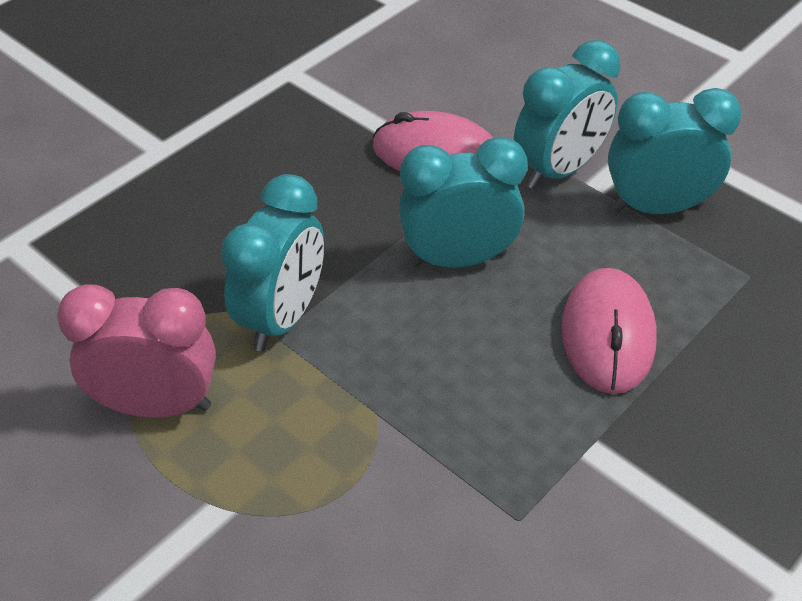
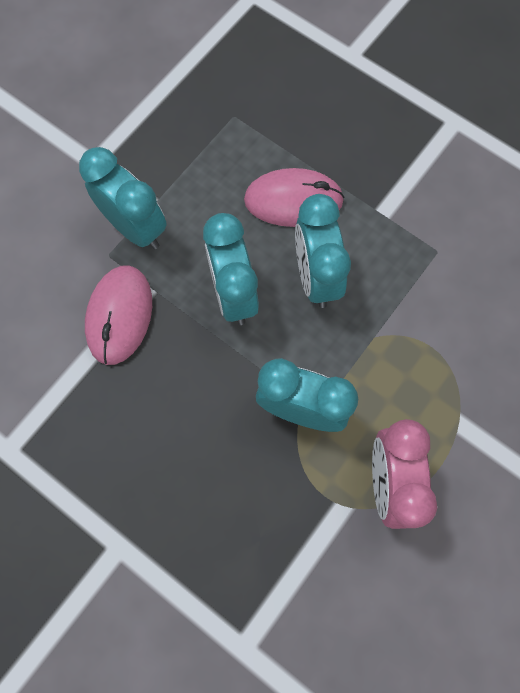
camera: 95 degrees left, 25 degrees up
turquoise clock [608,88,742,214] -> turquoise clock moved to [295,194,351,308]

